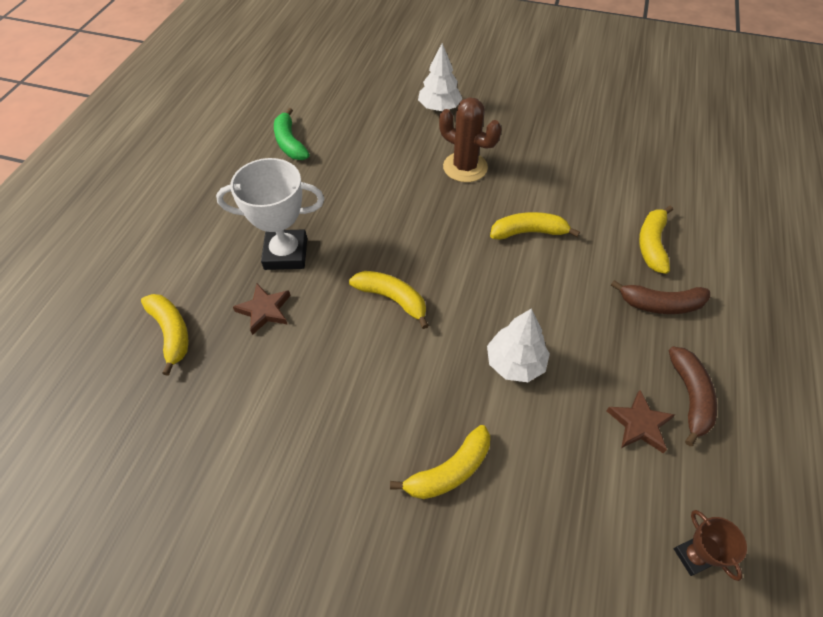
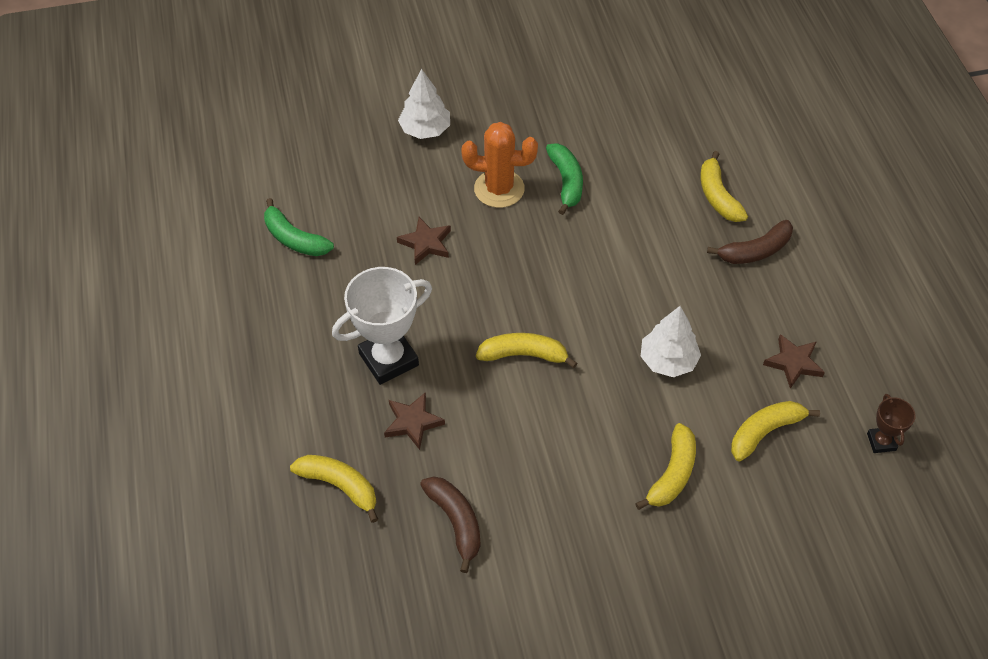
camera: 30 degrees left, 0 degrees up
brown cactus [439,97,502,182] -> orange cactus [461,122,538,208]
yellow banana [490,212,580,240] -> yellow banana moved to [731,401,820,462]
brown banana [669,346,717,446] -> brown banana moved to [420,476,480,573]
brown trophy [674,510,747,581] -> brown trophy turned 45 degrees clockwise [867,394,915,453]
none -> brown star [397,217,451,265]
none -> green banana [546,143,583,215]

